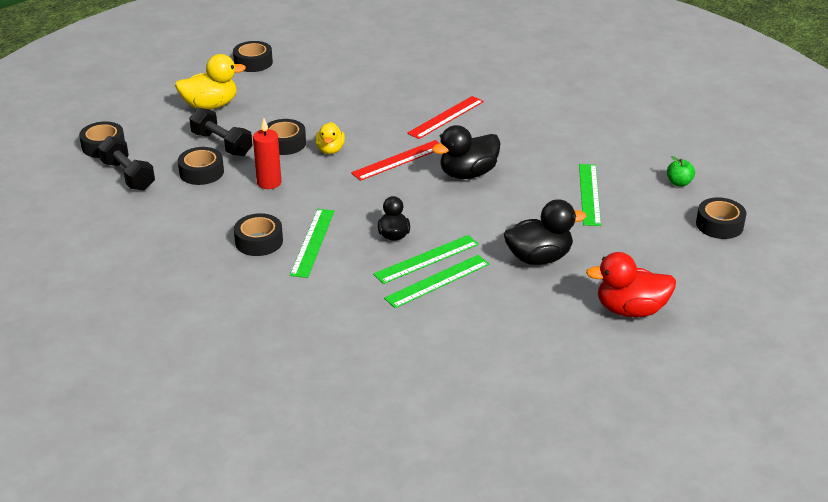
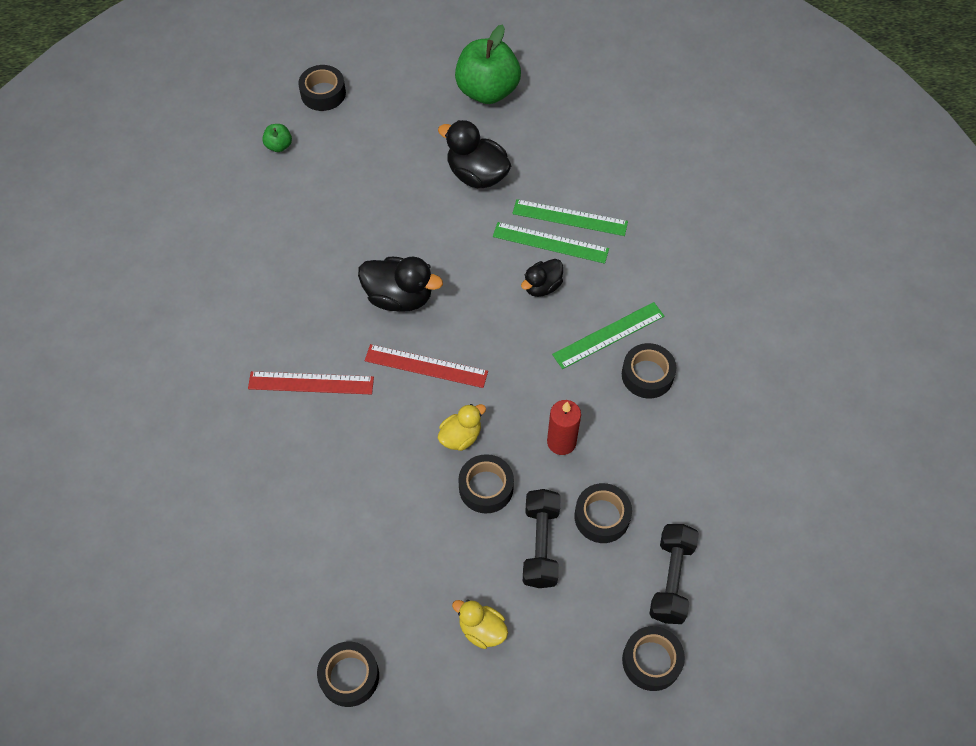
camera: 130 degrees left, 25 degrees up
yellow duck [175,54,246,110] -> yellow duck [452,600,508,649], size x0.61
green ruler [579,164,601,226] -> none
red duck [586,252,676,317] -> green apple [455,25,521,104]

